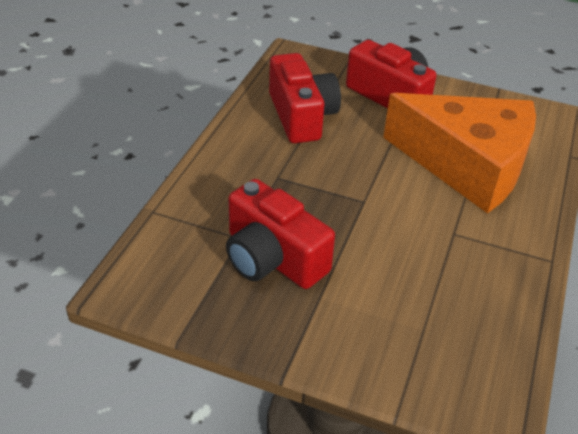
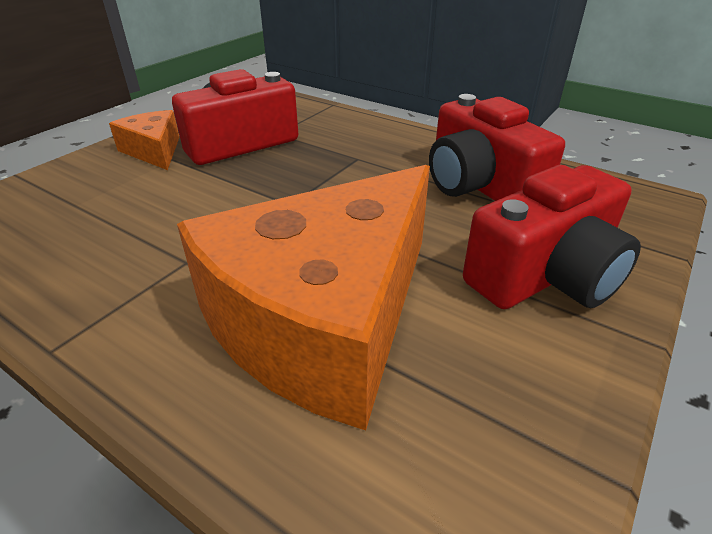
camera: 105 degrees right, 5 degrees down
red camera [269,53,341,143] -> red camera turned 60 degrees clockwise [429,94,565,201]
none -> orange cheese [109,110,179,170]

